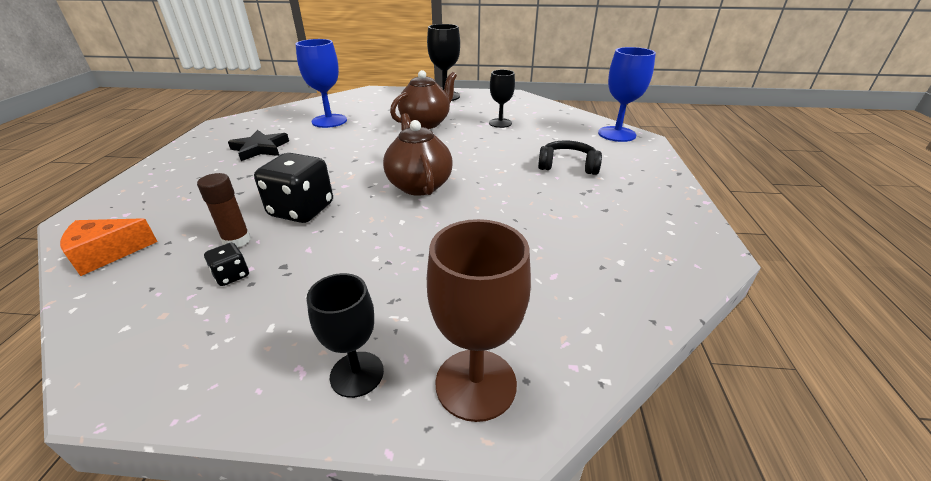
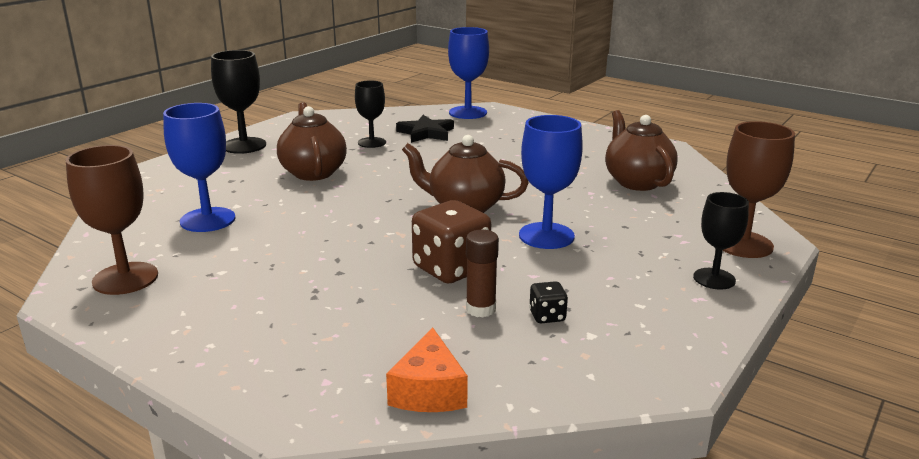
camera: 60 degrees left, 10 degrees down
black star [228,130,289,161] -> black star moved to [396,115,454,143]
black dice [254,153,333,223] -> brown dice [412,200,491,283]
black headphones [538,140,602,175] -> none
none -> brown goblet [66,145,158,295]
none -> blue goblet [519,115,583,249]
none -> brown teapot [605,110,678,191]

